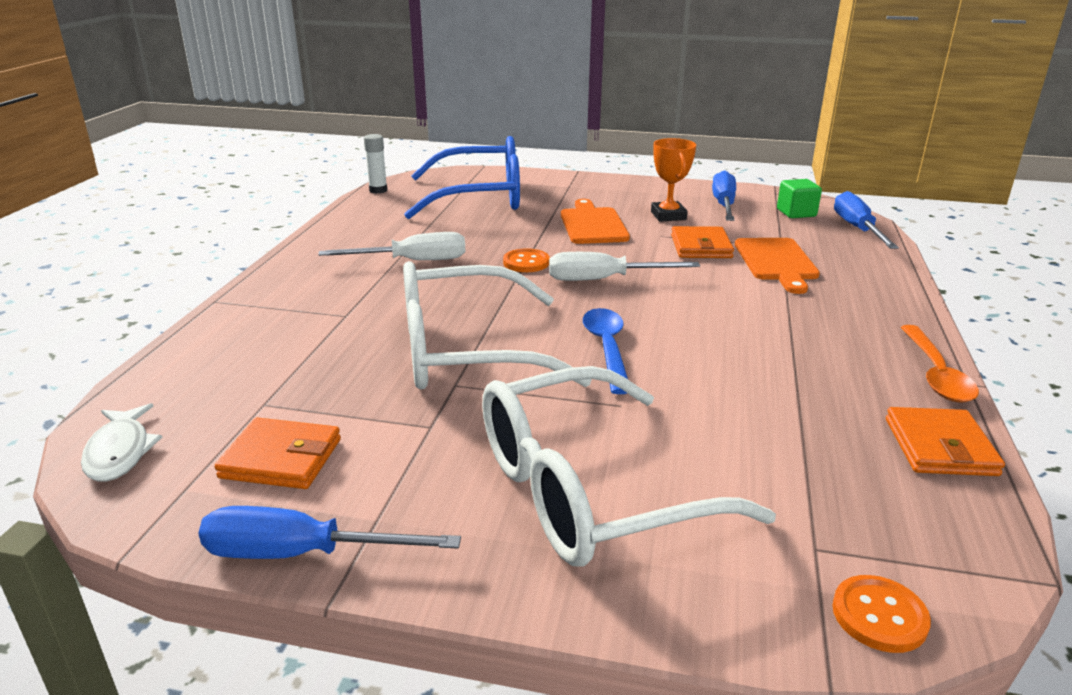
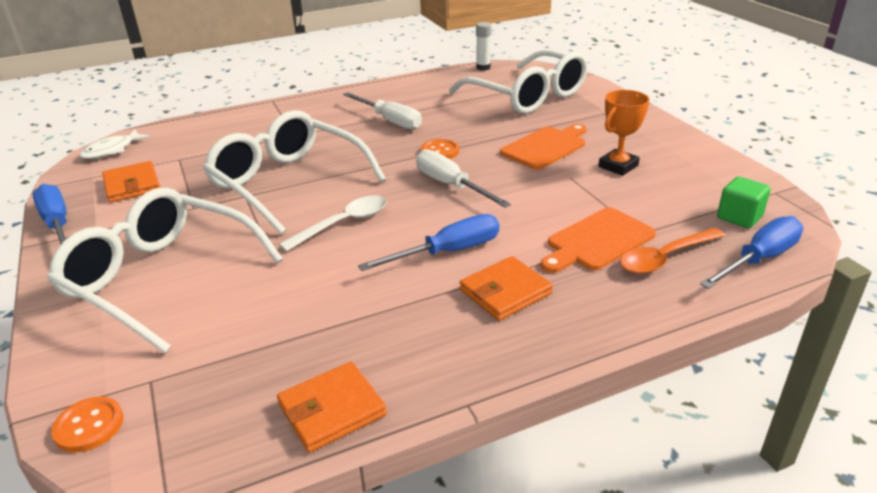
camera: 55 degrees right, 5 degrees up
blue glasses [404,136,520,219] -> white glasses [449,50,588,114]
blue spoon [583,308,628,394] -> white spoon [279,195,387,252]
orange wallet [671,226,734,258] -> orange wallet moved to [460,256,553,321]
blue screwdriver [712,170,736,221] -> blue screwdriver moved to [358,214,499,271]
orange spoon [901,325,979,403] -> orange spoon moved to [620,228,725,274]

